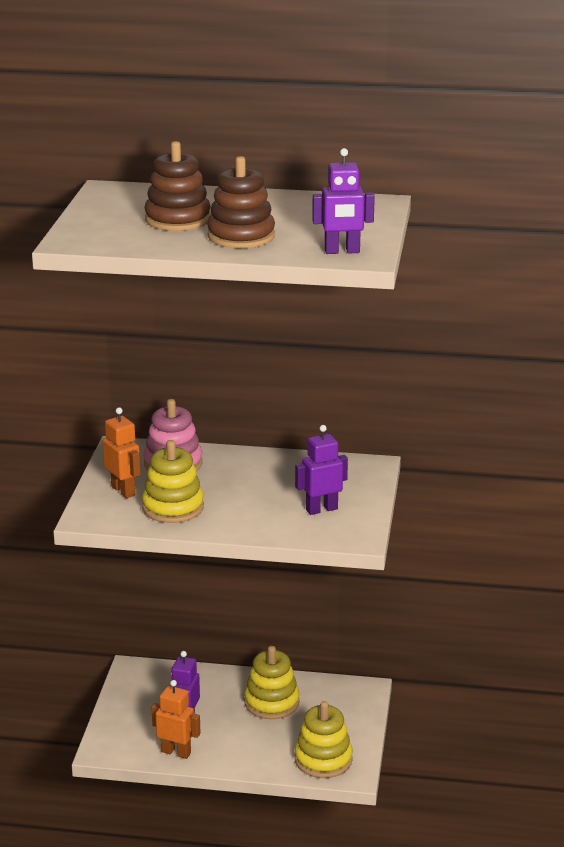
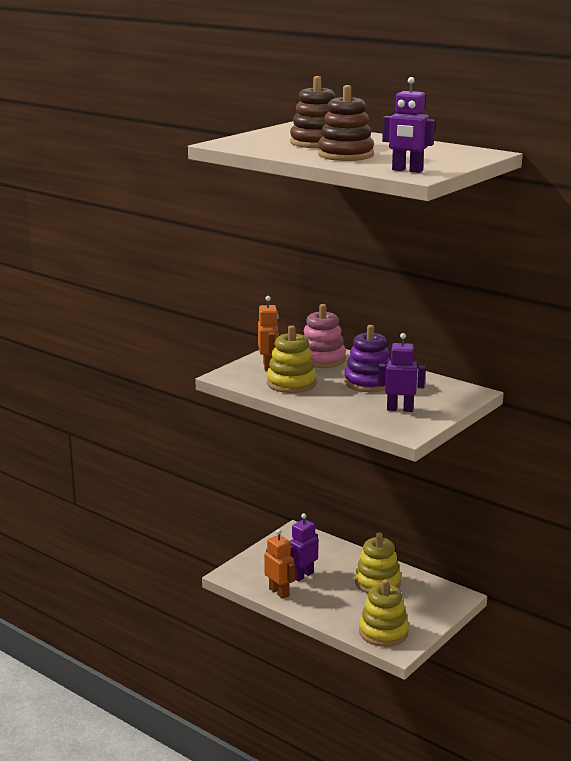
camera: 30 degrees right, 5 degrees down
none -> purple stacking toy [344,325,391,392]

